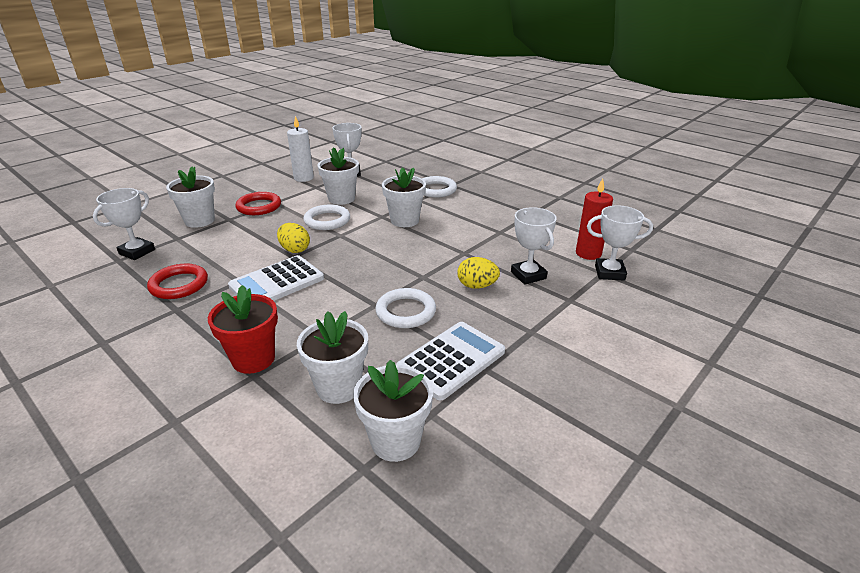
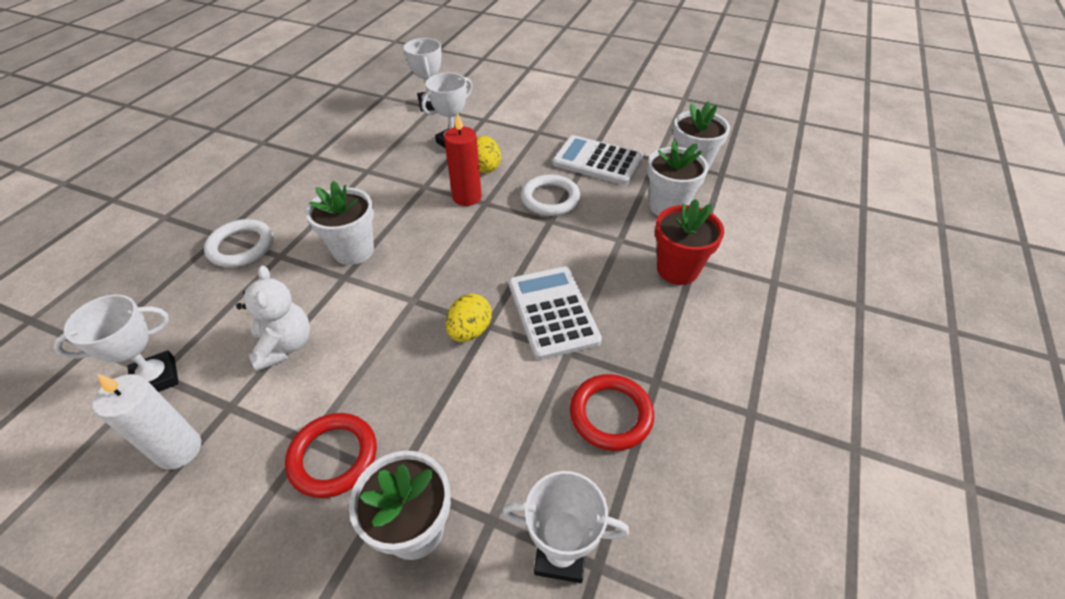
camera: 110 degrees left, 15 degrees up
white calculator [228,255,324,301] -> white calculator turned 135 degrees counterclockwise [509,267,602,360]
white ring [303,204,350,230] -> none
white flower pot [318,147,359,205] -> white teddy bear [236,266,310,371]
red candle [576,178,613,260] -> red candle moved to [444,113,482,206]

